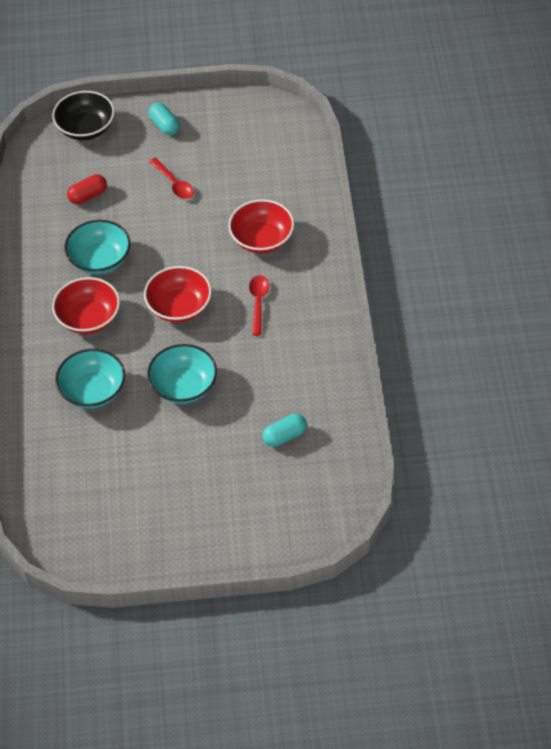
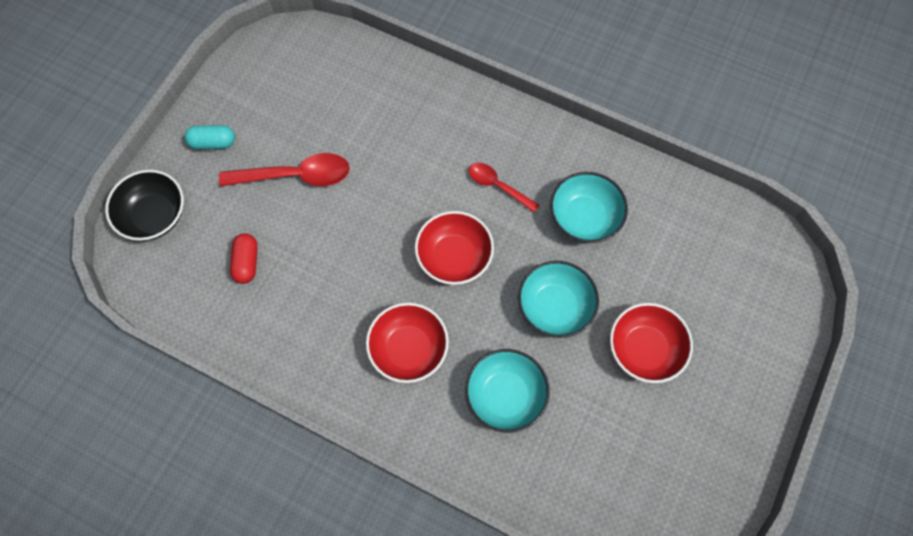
camera: 60 degrees left, 15 degrees up
turquoise bowl [64,220,130,275] -> turquoise bowl moved to [550,172,628,243]
red spoon [149,158,194,199] -> red spoon [219,153,350,186], size x1.63
red bowl [228,199,294,254] -> red bowl moved to [610,303,693,383]
turquoise capsule [263,414,307,447] -> none

